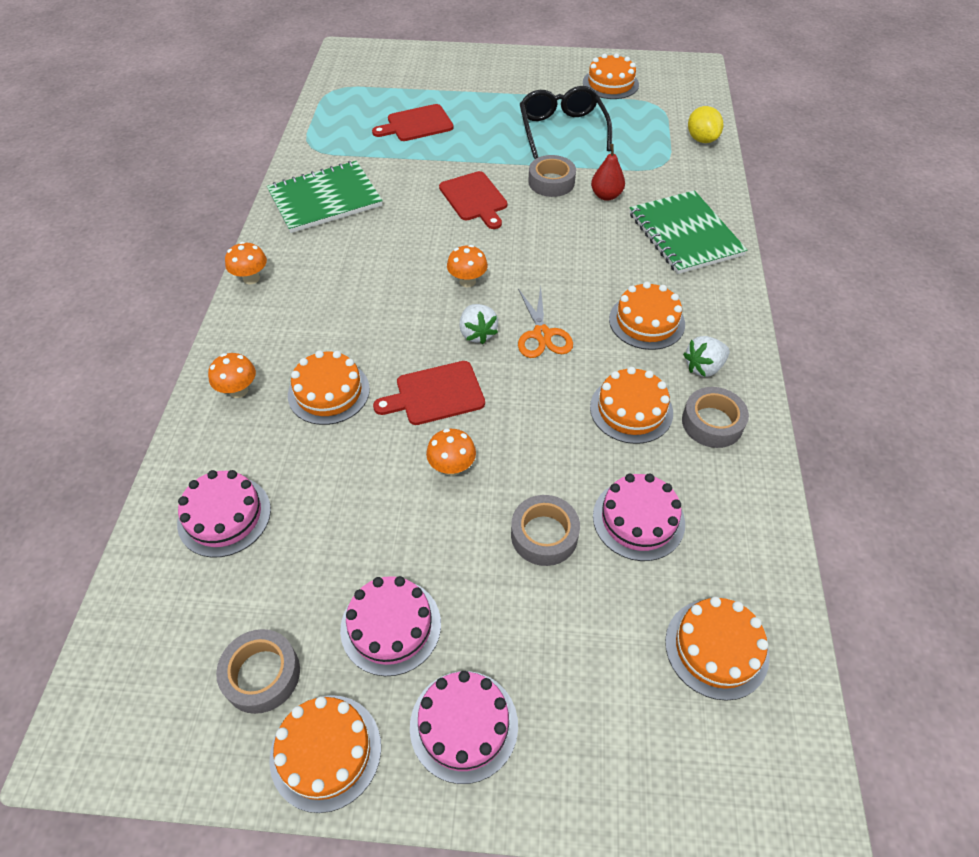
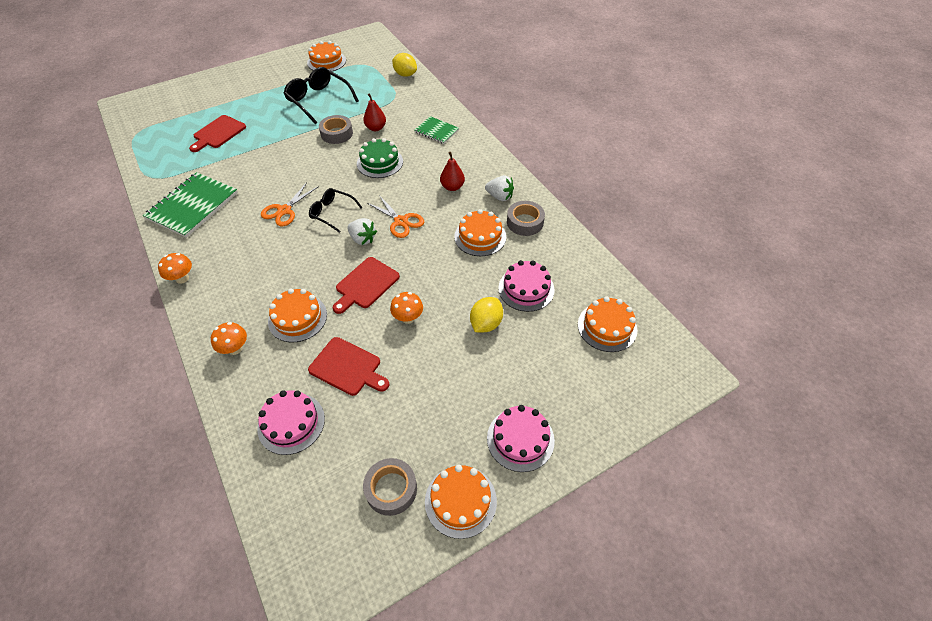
camera: 35 degrees left, 0 degrees up
pink cake [340,576,441,676] -> none
red cutting board [439,171,507,229] -> red cutting board moved to [308,337,389,396]
orange mushroom [447,245,488,287] -> black glasses [309,188,363,233]
grey tape [511,495,580,566] -> yellow lemon [470,297,503,332]
orange cake [609,282,685,350] -> red pear [440,152,465,191]
green notebook [629,190,747,274] -> green notebook [415,116,459,144], size x0.56
white strawberry [683,336,730,377] -> white strawberry turned 90 degrees counterclockwise [485,175,514,201]
none -> orange scissors [261,182,319,226]
none -> green cake [357,138,403,178]

